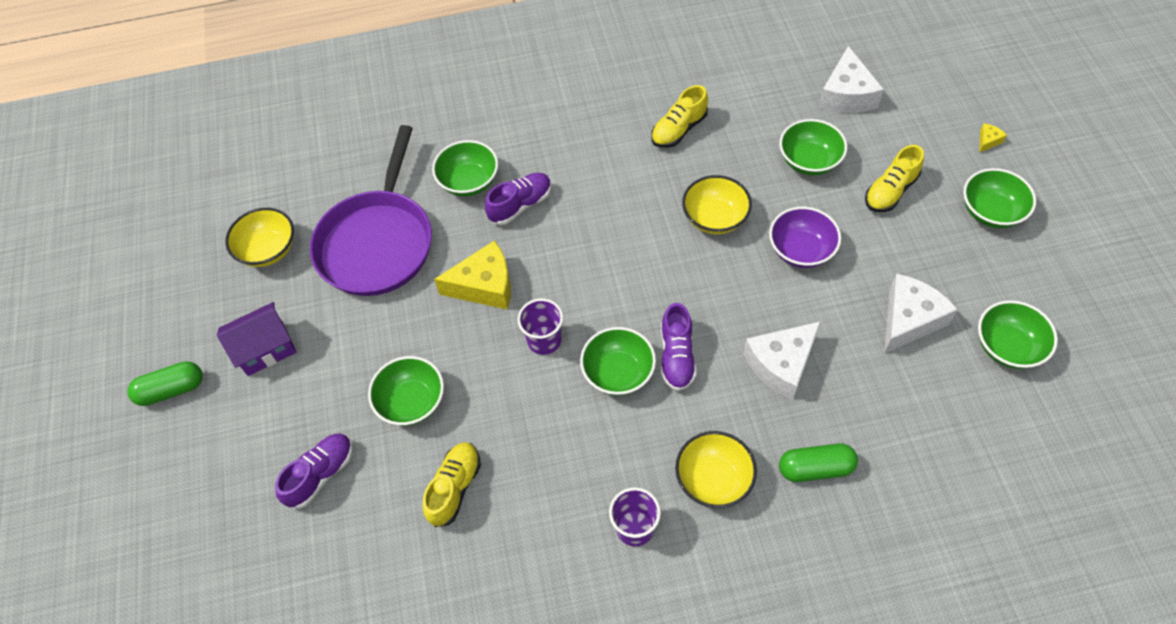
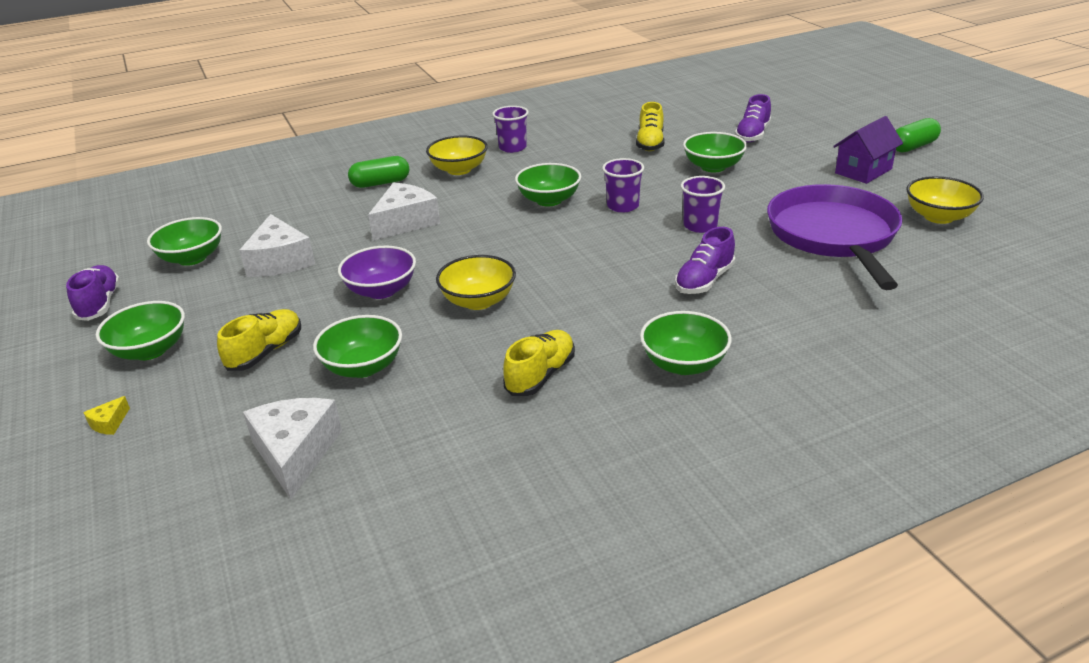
camera: 165 degrees right, 25 degrees down
green bowl [432,140,498,197] -> green bowl moved to [640,311,732,375]
yellow cheese [434,240,511,310] -> purple cup [681,176,725,233]
purple shoe [661,303,697,391] -> purple shoe moved to [66,265,120,321]
white cheese [884,274,958,353] -> white cheese turned 45 degrees counterclockwise [239,214,315,277]

